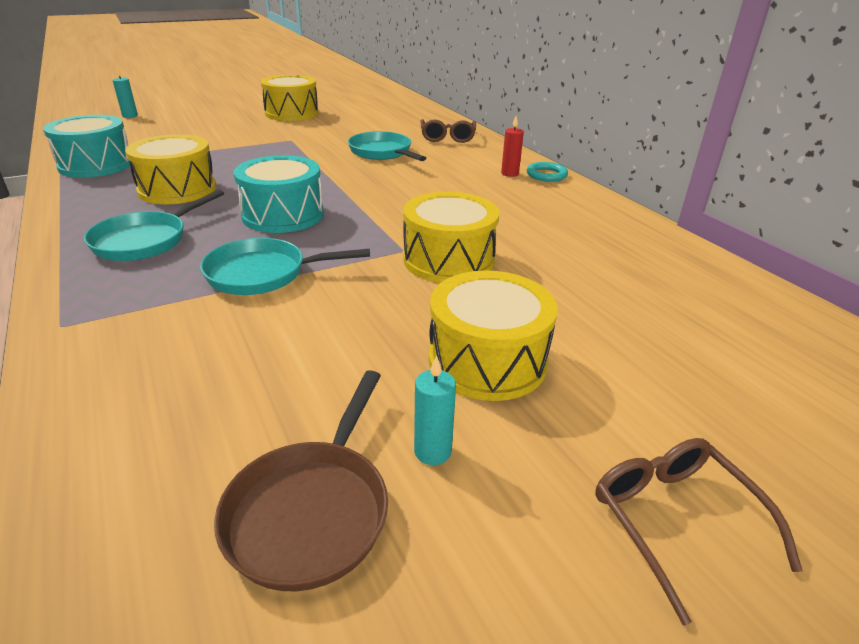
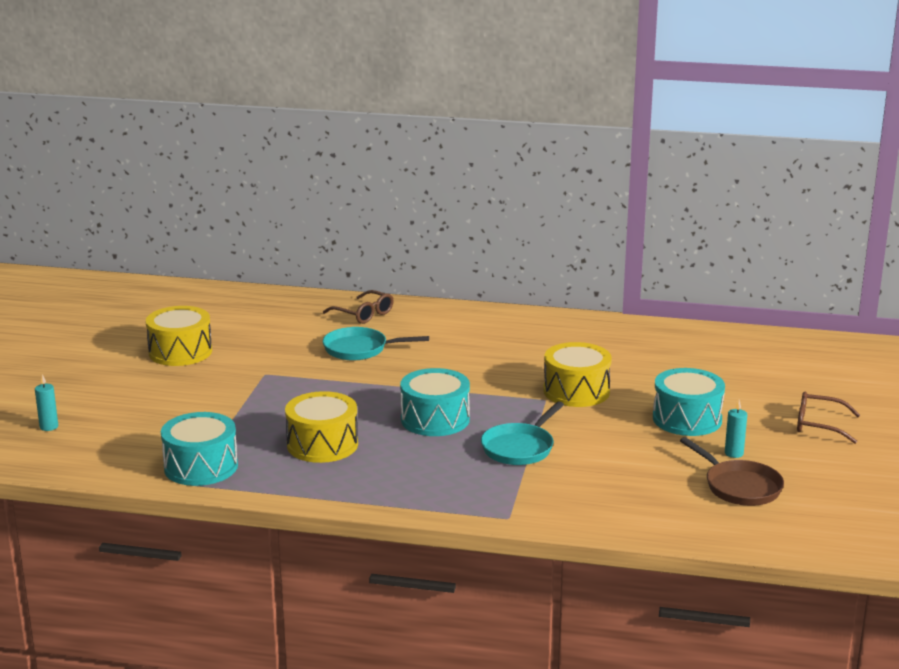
camera: 50 degrees left, 10 degrees down
turquoise pan [84,189,224,261] -> none
yellow drum [429,270,558,401] -> turquoise drum [653,368,725,436]
red candle [501,116,524,177] -> none
turquoise ring [527,162,568,182] -> none

